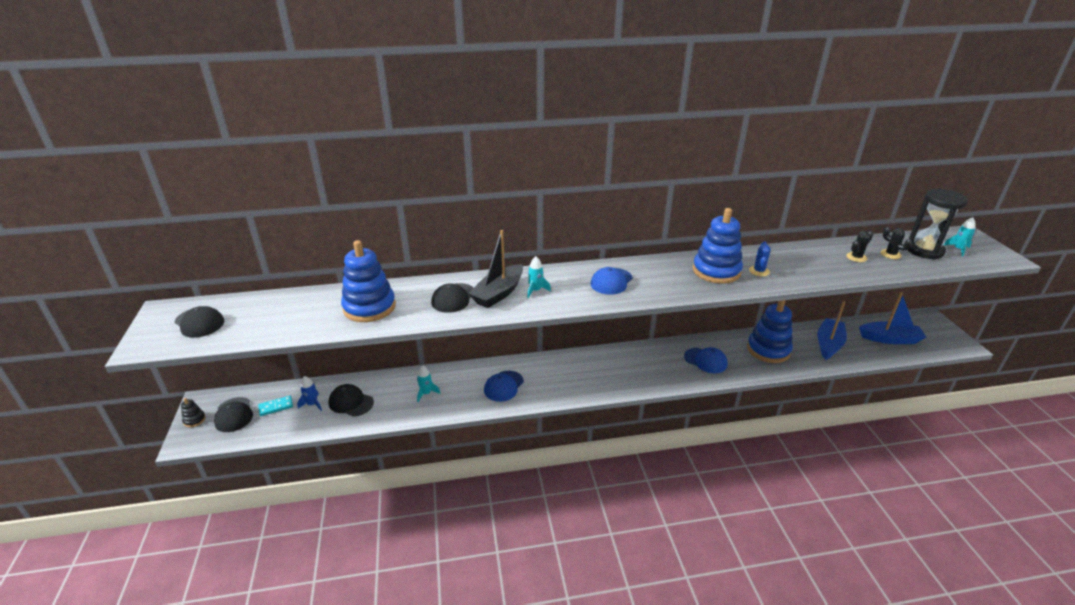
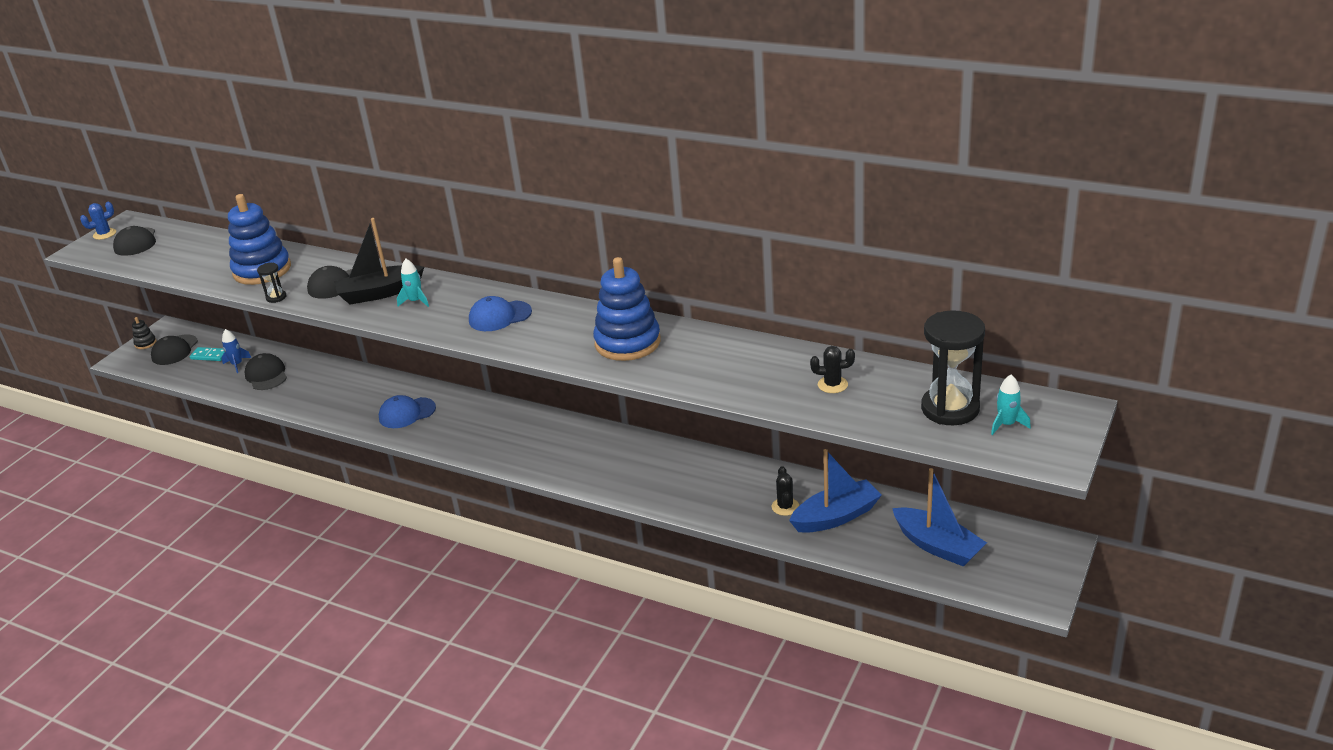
camera: 40 degrees right, 0 degrees up
turquoise rocket [417,365,440,402] -> none
blue cap [684,347,728,373] -> none
blue stacking toy [747,300,793,363] -> none
blue cactus [749,241,771,276] -> blue cactus moved to [80,202,116,240]
black cactus [881,227,912,259] -> black cactus moved to [772,466,799,516]
none -> black hourglass [257,263,286,303]

